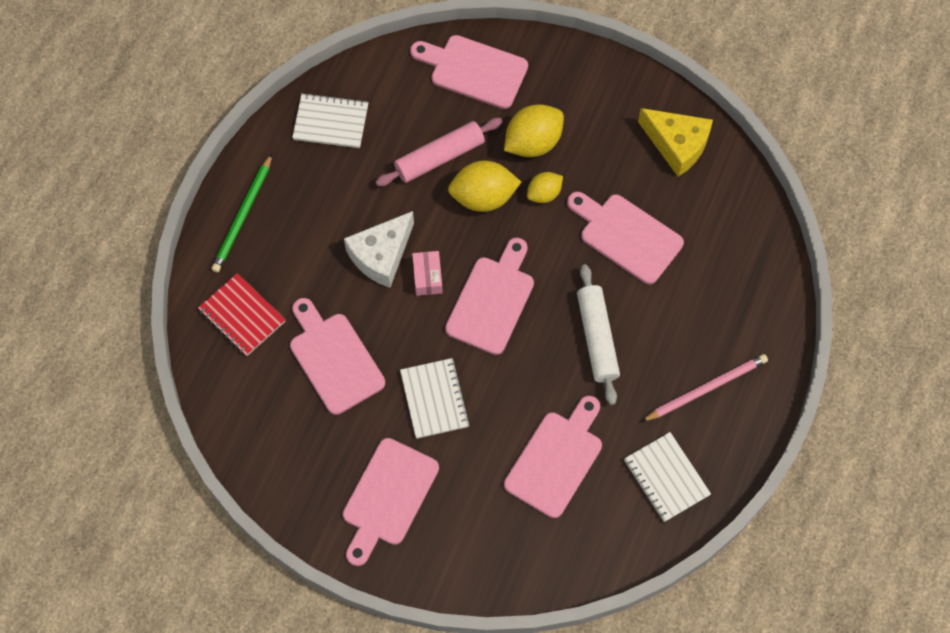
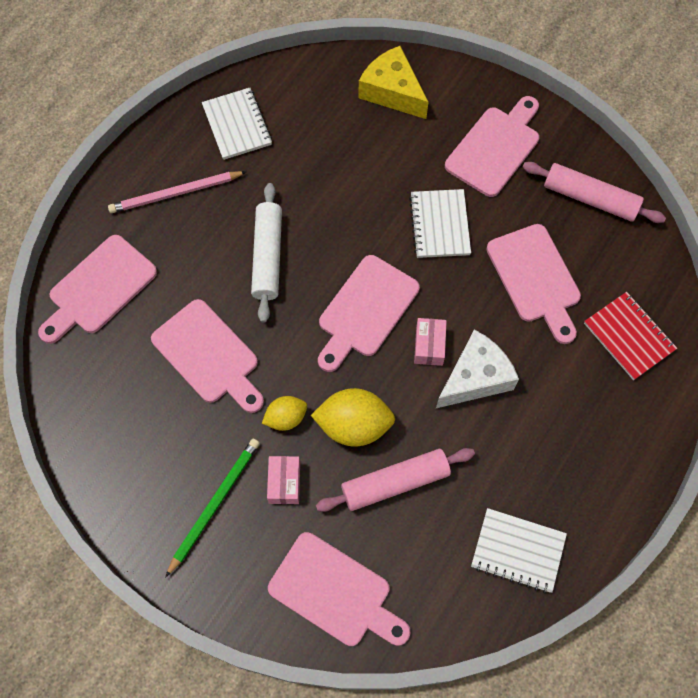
camera: 170 degrees left, 0 degrees up
green pencil [211,154,272,273] -> green pencil moved to [166,439,260,577]
yellow lemon [504,104,564,157] -> pink box [267,456,300,504]
pink cutting board [504,396,602,518] -> pink cutting board moved to [38,235,157,344]
yellow cheese [638,108,713,176] -> yellow cheese moved to [358,46,428,119]
none -> pink rolling pin [523,162,666,223]

